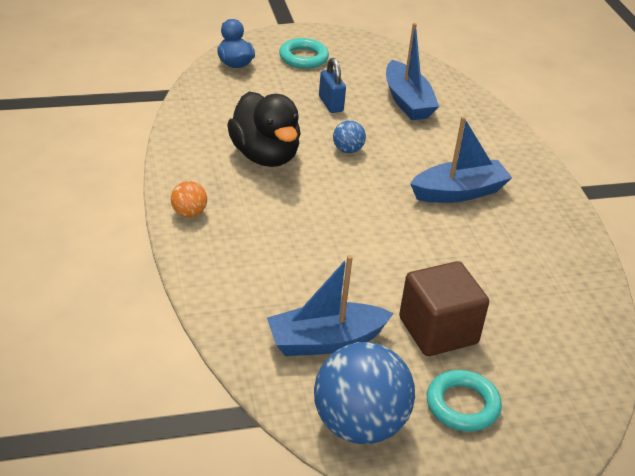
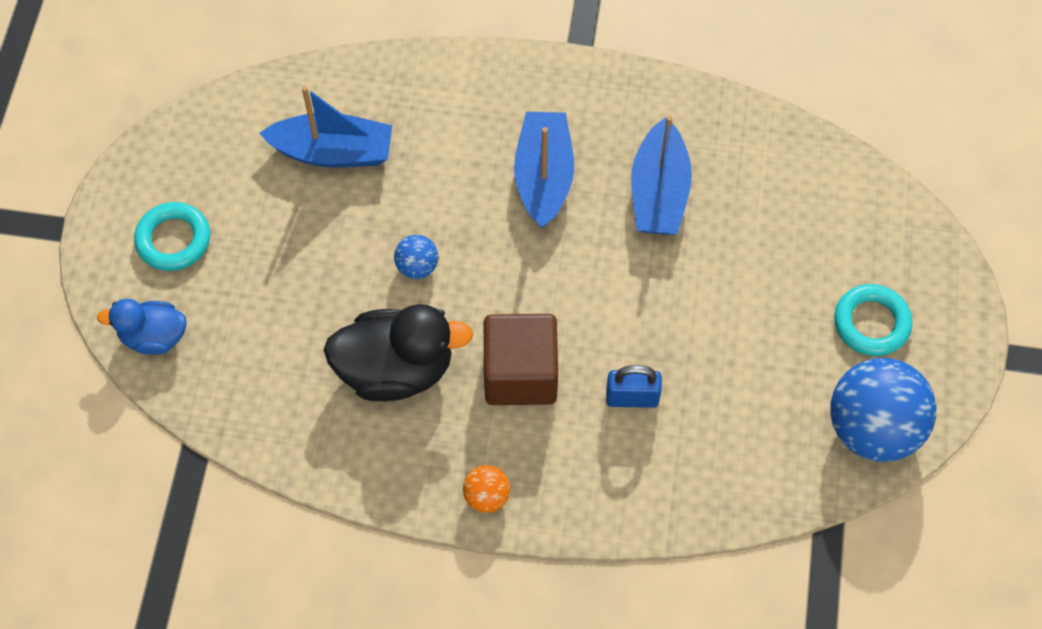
camera: 65 degrees left, 25 degrees up
blue boat [267,255,394,356] -> blue boat moved to [631,116,692,235]
blue padlock [319,58,346,113] -> blue padlock moved to [606,365,662,408]
brown cube [399,261,489,356] -> brown cube moved to [484,314,558,405]

